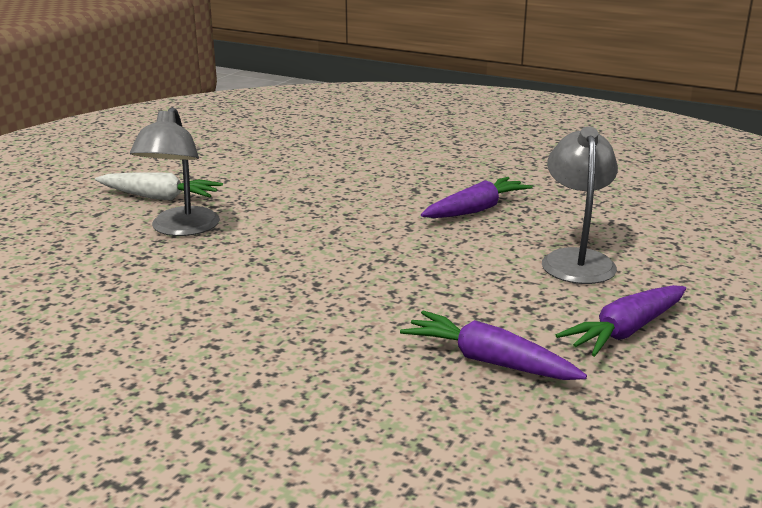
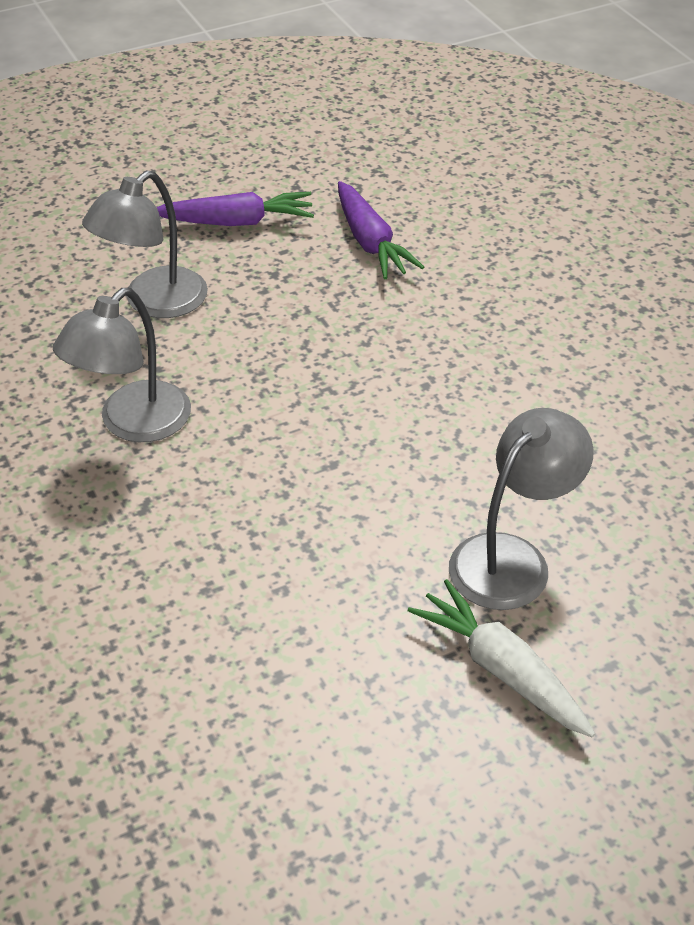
camera: 145 degrees left, 20 degrees up
purple carrot [421,177,533,218] -> grey lamp [53,288,191,442]

